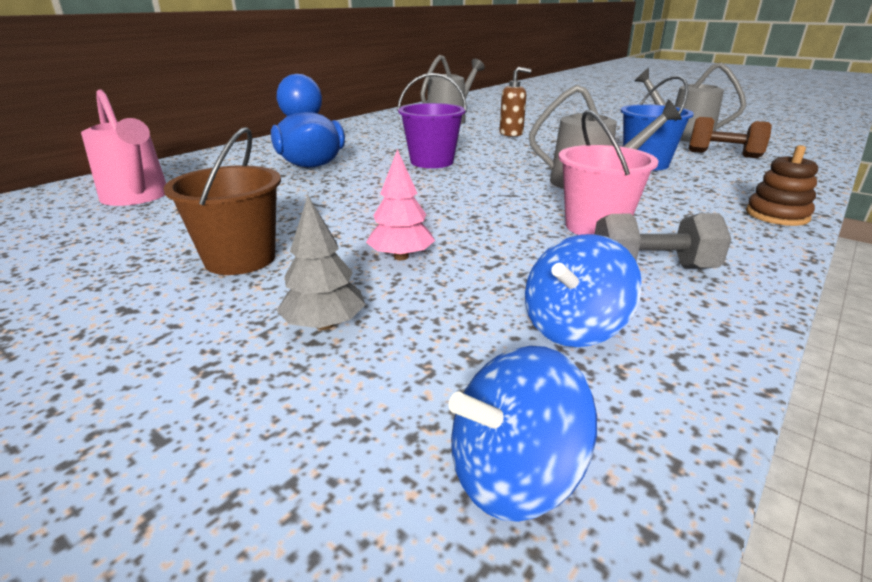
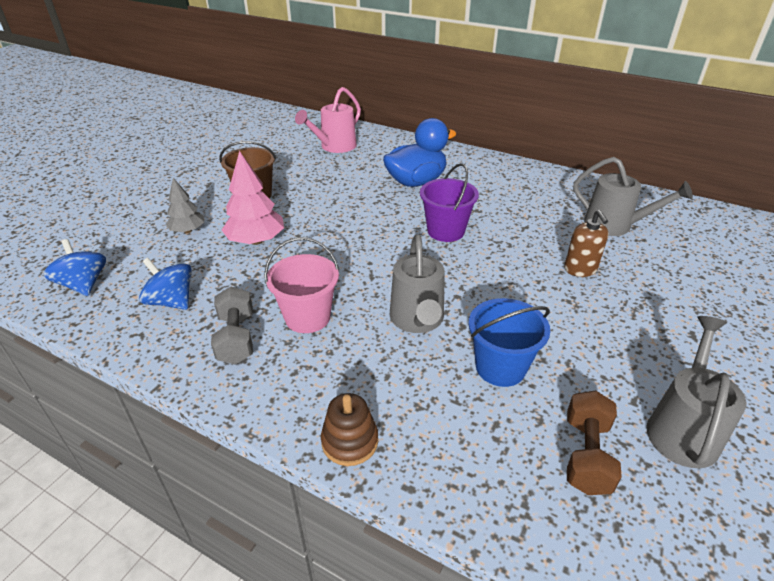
camera: 80 degrees right, 10 degrees up
pink tree [366,149,435,260] -> pink tree [222,151,284,245], size x1.59

